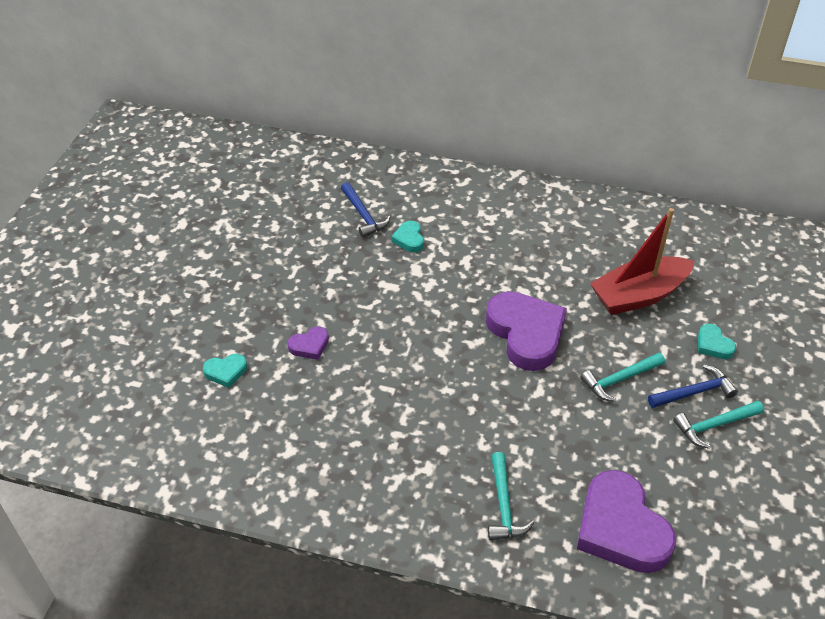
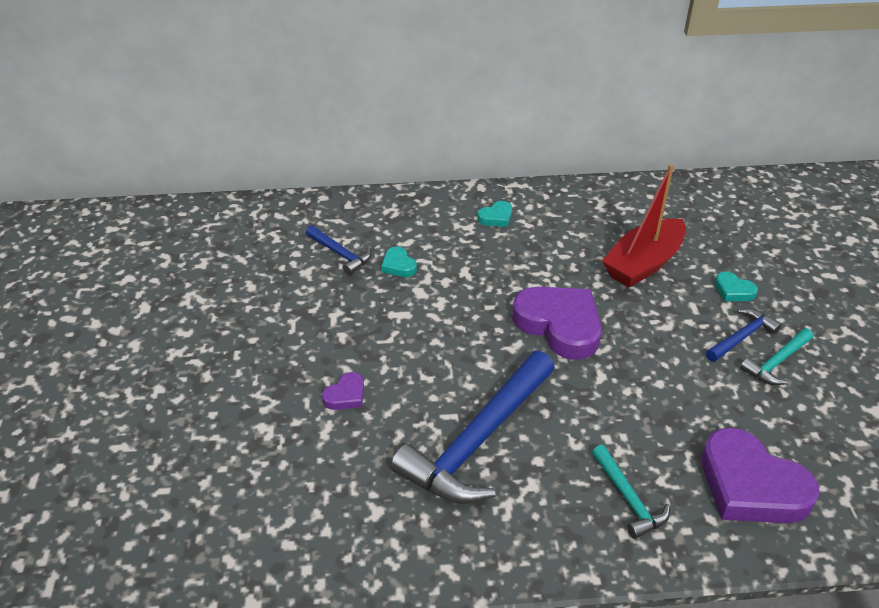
camera: 20 degrees left, 5 degrees down
turquoise heart [203,354,247,388] -> turquoise heart moved to [477,201,512,227]
turquoise hammer [580,353,665,402] -> none
none -> blue hammer [391,351,555,504]

